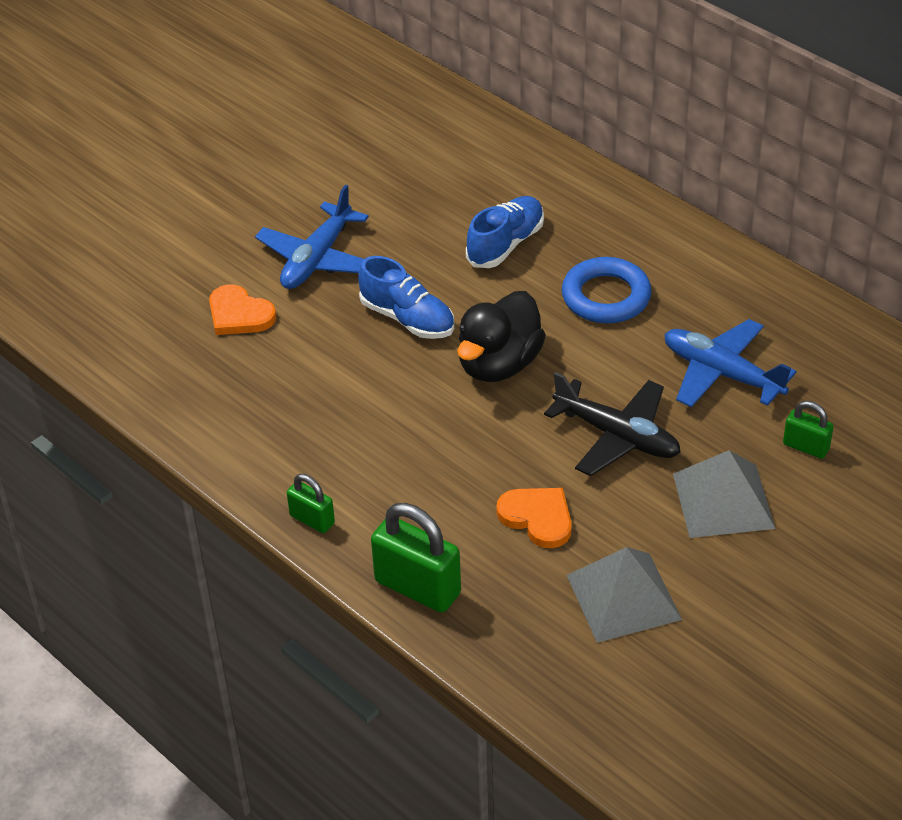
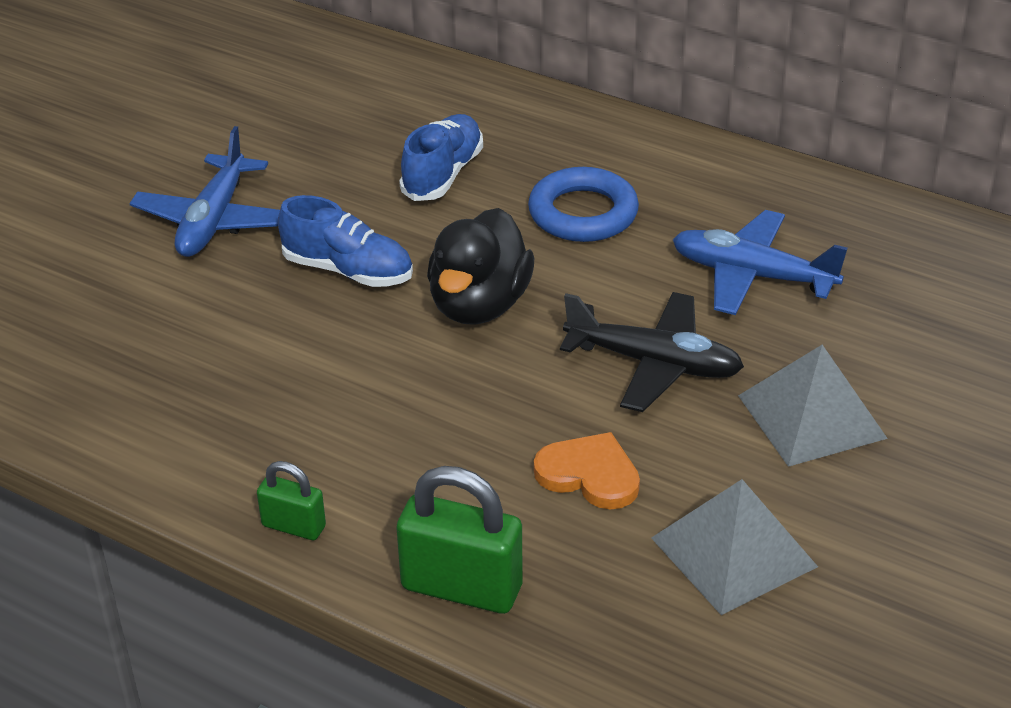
camera: 15 degrees left, 5 degrees down
orange heart [209,285,276,335] -> none
green padlock [783,401,834,459] -> none

